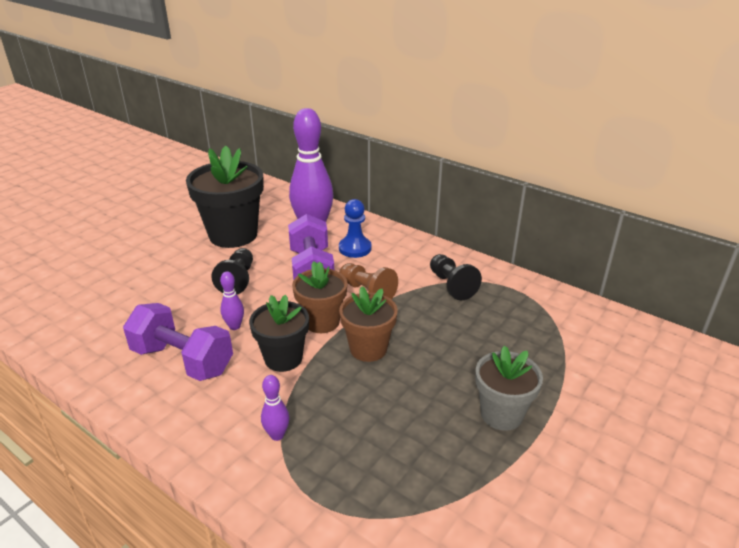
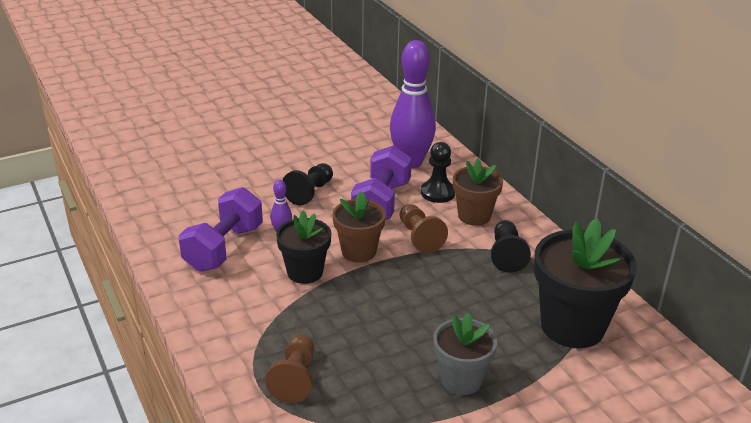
camera: 25 degrees right, 0 degrees up
purple dumbbell [123,303,233,381] -> purple dumbbell turned 60 degrees clockwise [179,187,263,272]
black flower pot [186,146,264,248] -> black flower pot moved to [534,218,637,348]
purple bowling pin [261,375,289,441] -> none
blue pawn [339,199,372,258] -> black pawn [421,142,455,203]
brown flower pot [339,286,398,362] -> brown flower pot moved to [453,159,503,226]
none -> brown pawn [265,334,314,403]

